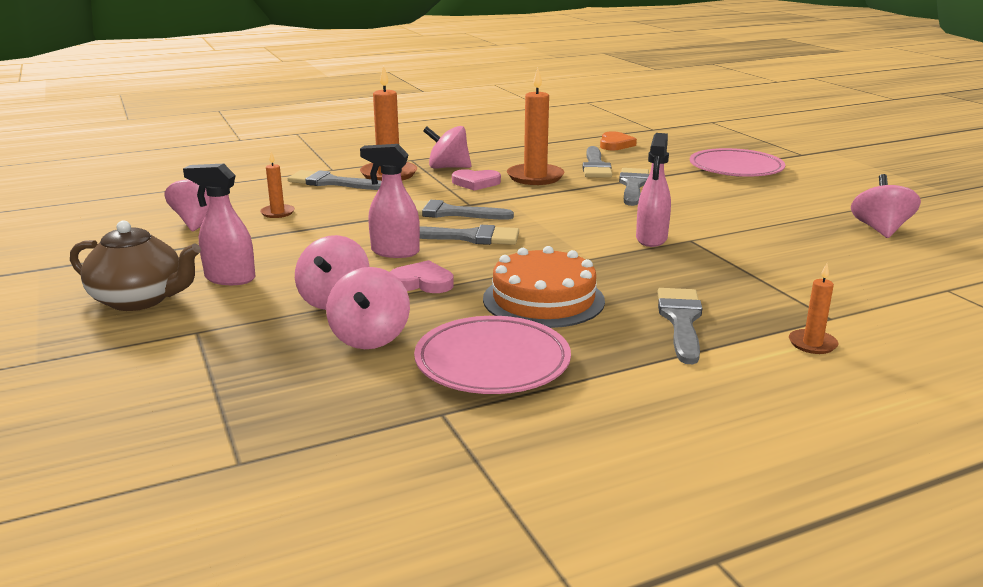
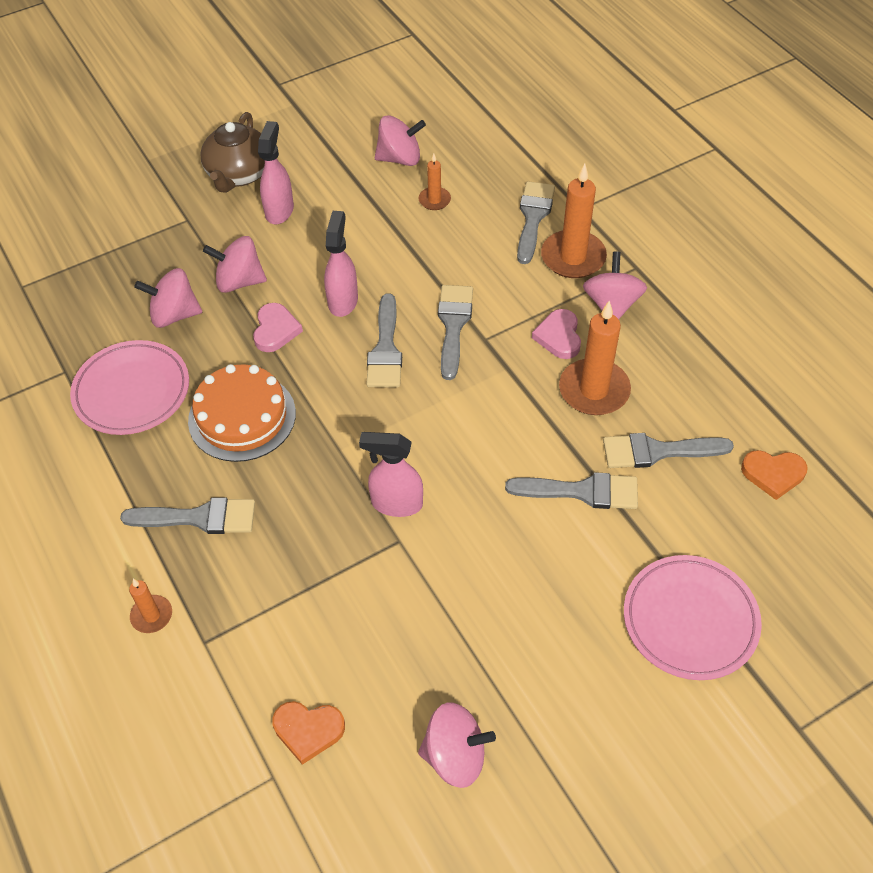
camera: 85 degrees right, 30 degrees up
none -> orange heart [272,701,345,765]

